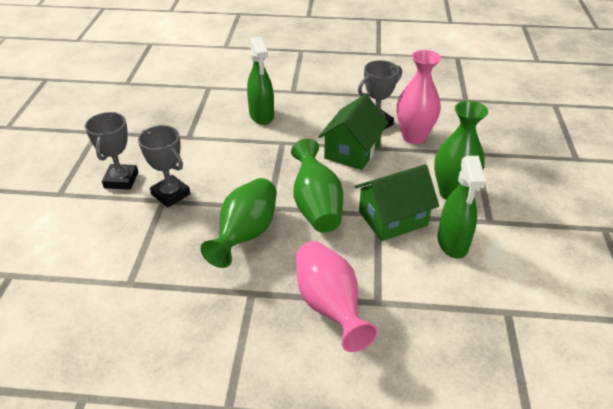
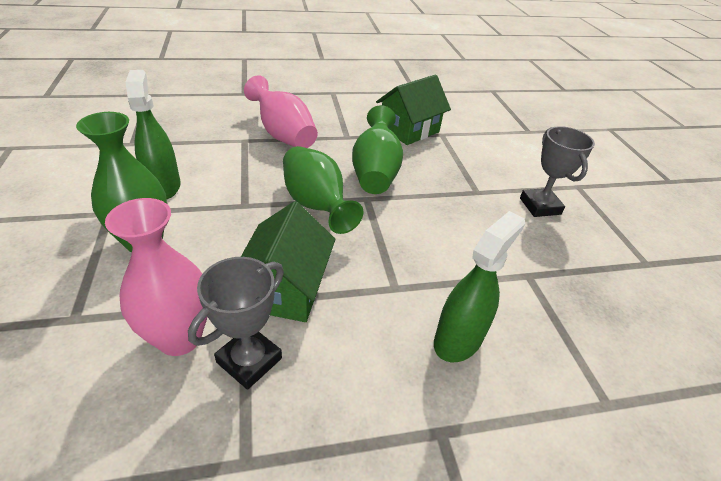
camera: 160 degrees right, 0 degrees up
grey trophy [138,125,190,207] -> none
green spray bottle [247,36,274,125] -> green spray bottle turned 75 degrees clockwise [434,211,525,362]
green house [355,164,439,241] -> green house moved to [376,74,451,145]

